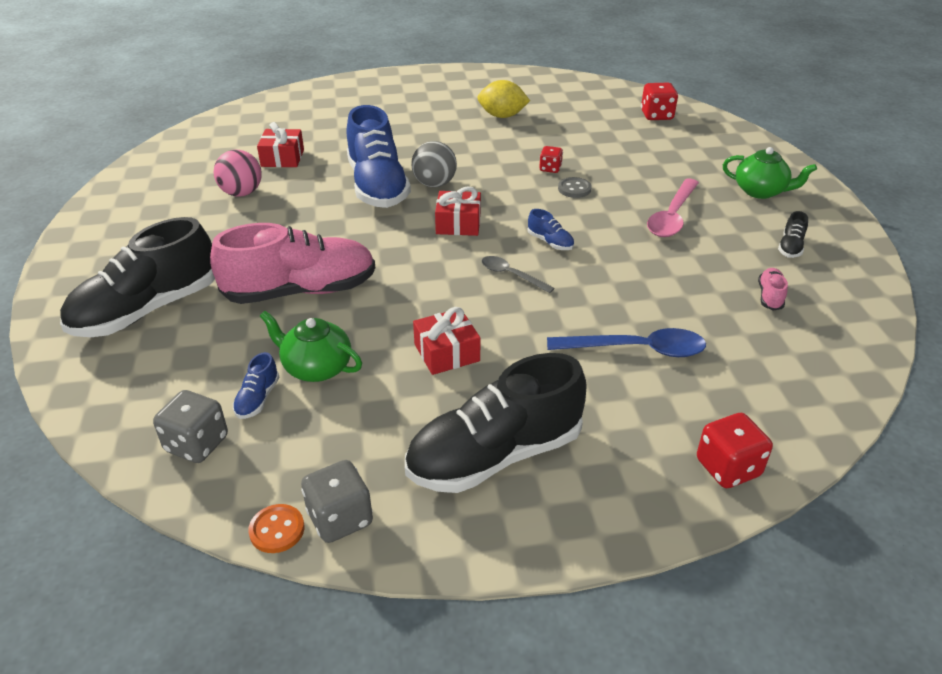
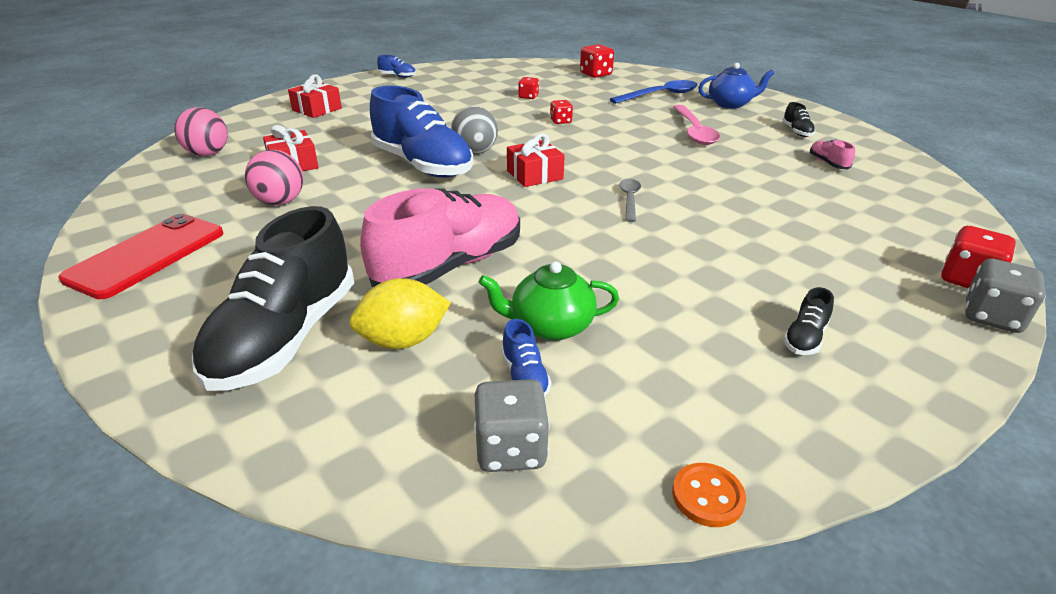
camera: 30 degrees left, 5 degrees down
grey dice [301,460,373,543] -> grey dice moved to [965,259,1046,333]
black shoe [405,353,587,493] -> black shoe [783,287,834,355], size x0.40
red gift [413,307,480,375] -> red gift moved to [288,74,342,118]
yellow lemon [477,80,530,118] -> yellow lemon moved to [349,278,451,349]
grey spoon [482,256,555,293] -> grey spoon turned 90 degrees clockwise [619,179,641,222]
blue shoe [528,209,574,250] -> blue shoe moved to [377,55,416,78]
blue spoon [547,328,706,357] -> blue spoon moved to [610,80,698,104]
grey button [558,177,592,198] -> none
green teapot [723,147,817,199] -> blue teapot [698,63,774,109]
none -> red phone [59,214,224,299]
none -> pink ball [174,107,228,156]
none -> red dice [518,77,539,99]

